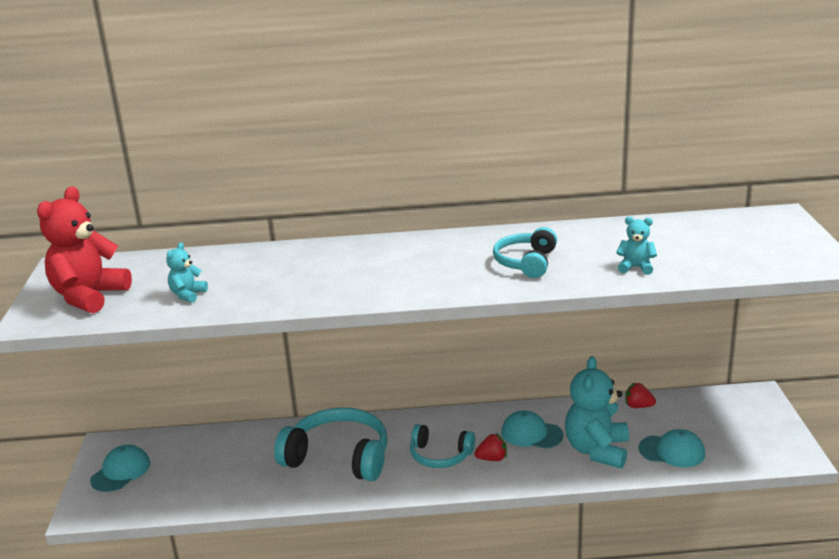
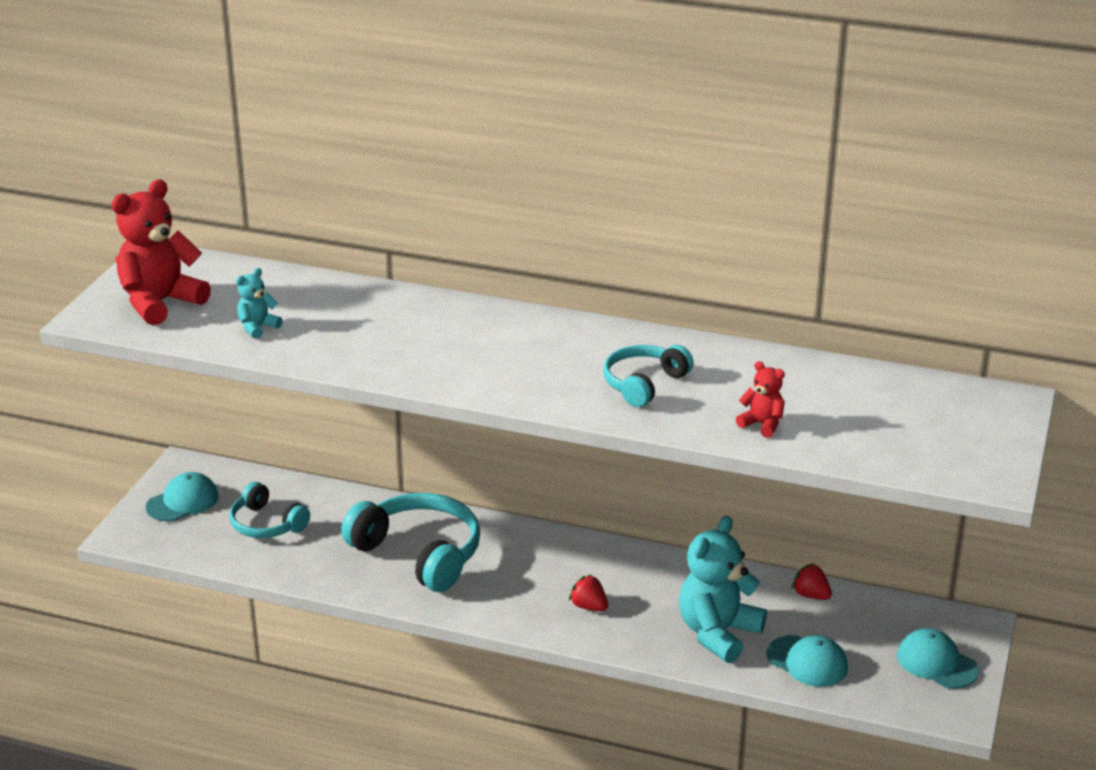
camera: 20 degrees right, 5 degrees up
turquoise headphones [410,424,475,468] -> turquoise headphones moved to [229,482,310,538]
red strawberry [475,433,507,461] -> red strawberry turned 150 degrees counterclockwise [569,574,608,611]
turquoise cap [501,410,564,449] -> turquoise cap moved to [897,628,979,689]
turquoise teddy bear [616,217,657,275] -> red teddy bear [736,361,785,438]

